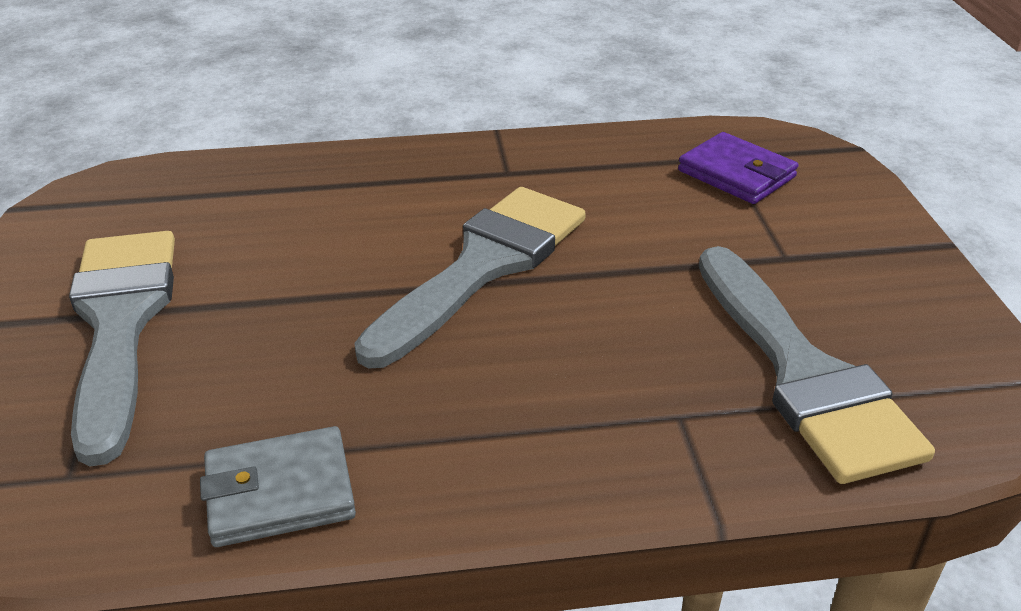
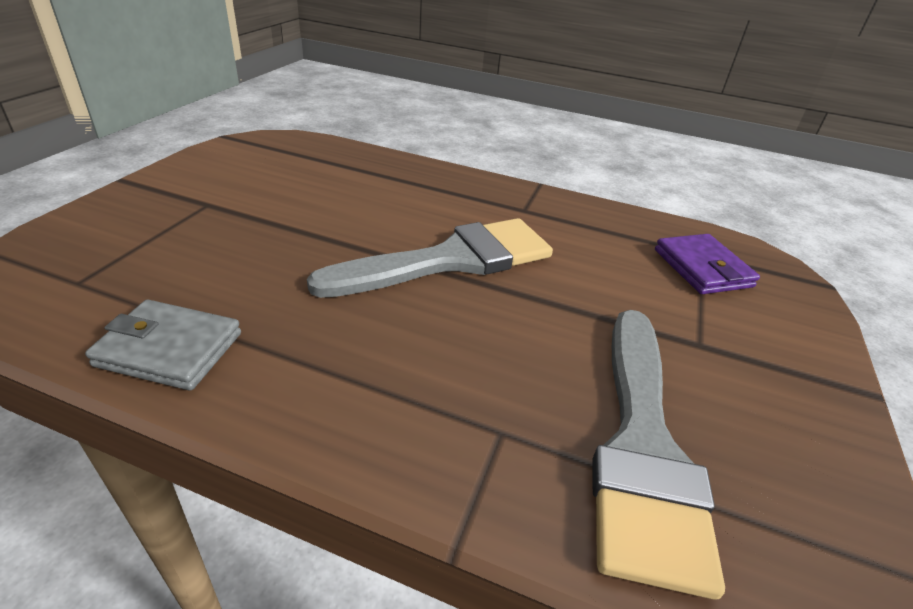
camera: 25 degrees right, 0 degrees up
grey brush [69,231,175,467] -> none

